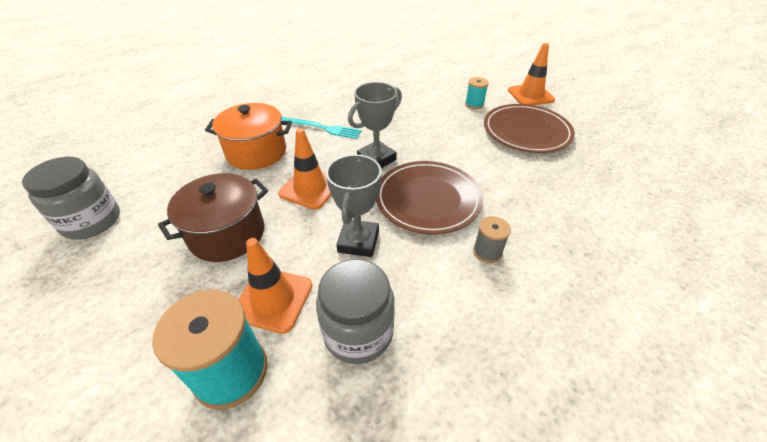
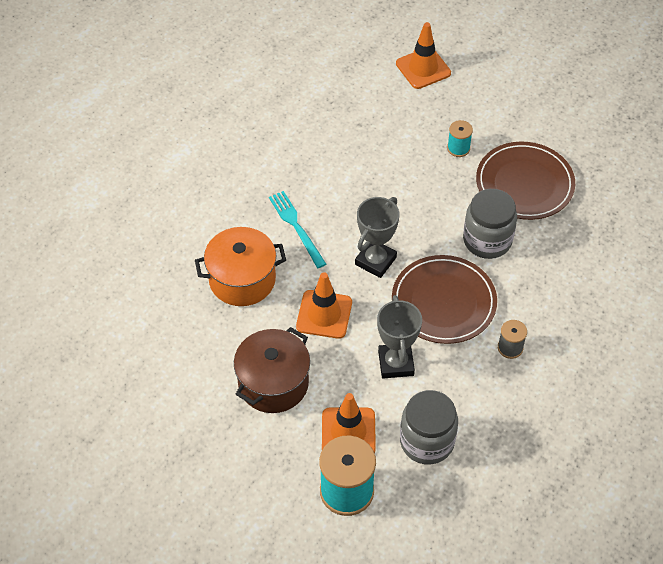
camera: 15 degrees left, 10 degrees up
grey jar [22,157,120,240] -> grey jar moved to [463,189,517,259]
turquoise fork [282,117,362,139] -> turquoise fork turned 120 degrees counterclockwise [269,191,326,268]
orange traffic cone [508,43,555,105] -> orange traffic cone moved to [396,22,451,89]

